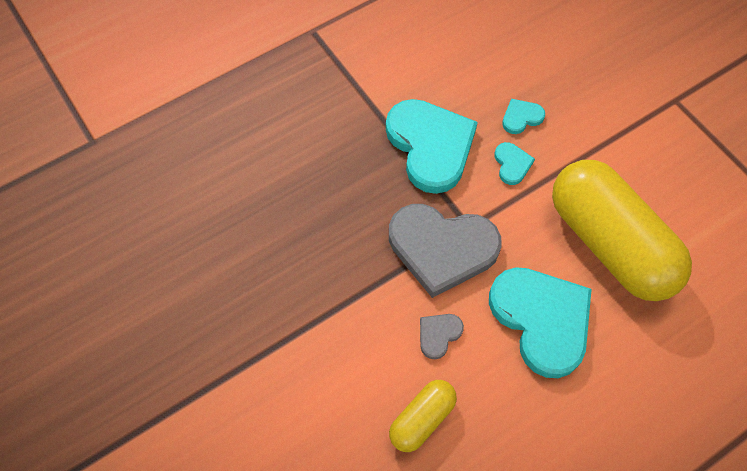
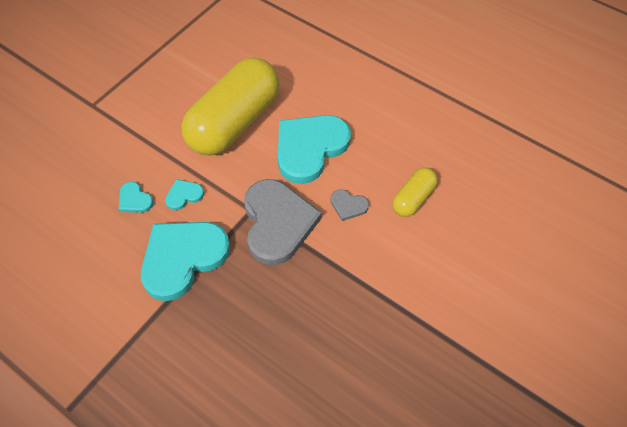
camera: 110 degrees left, 5 degrees down
yellow capsule [389,380,457,452] -> yellow capsule turned 75 degrees counterclockwise [393,167,438,217]

